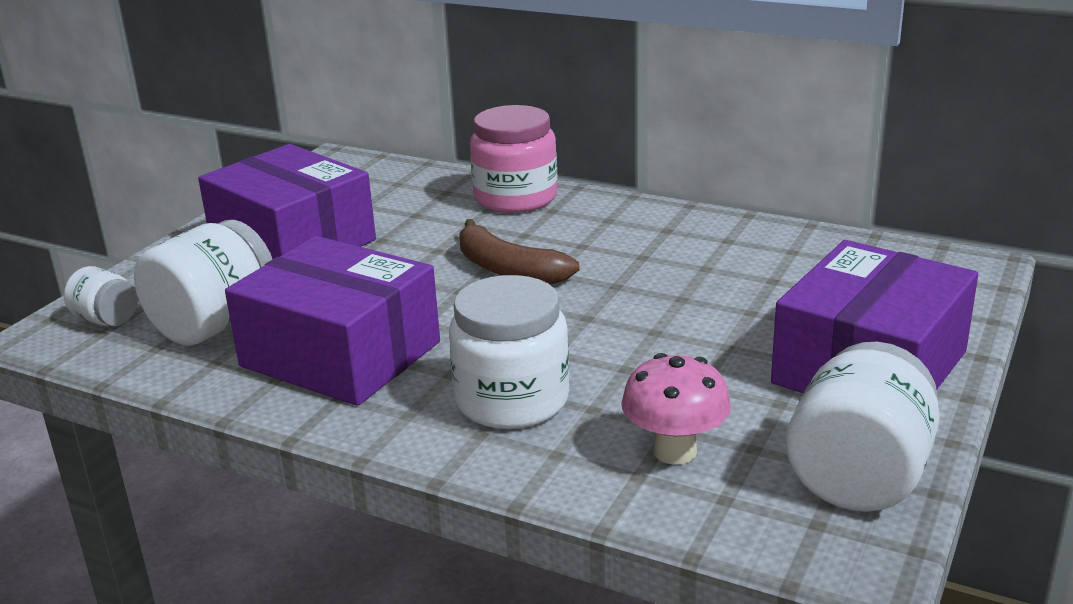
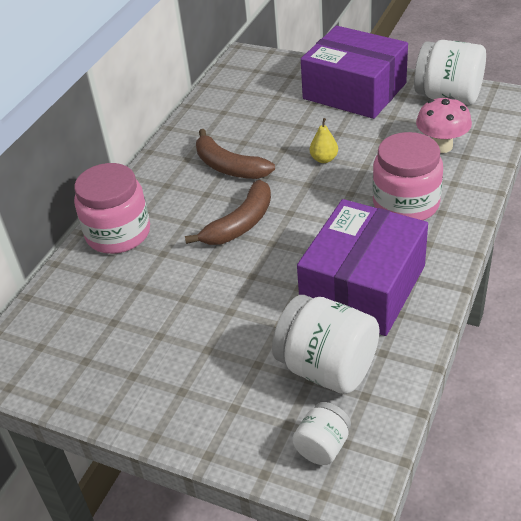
camera: 90 degrees left, 15 degrees up
purple box [198,144,376,259] -> none
white jar [449,275,570,429] -> pink jar [373,132,443,220]
none -> brown banana [196,129,275,179]
none -> yellow pear [310,118,338,163]

